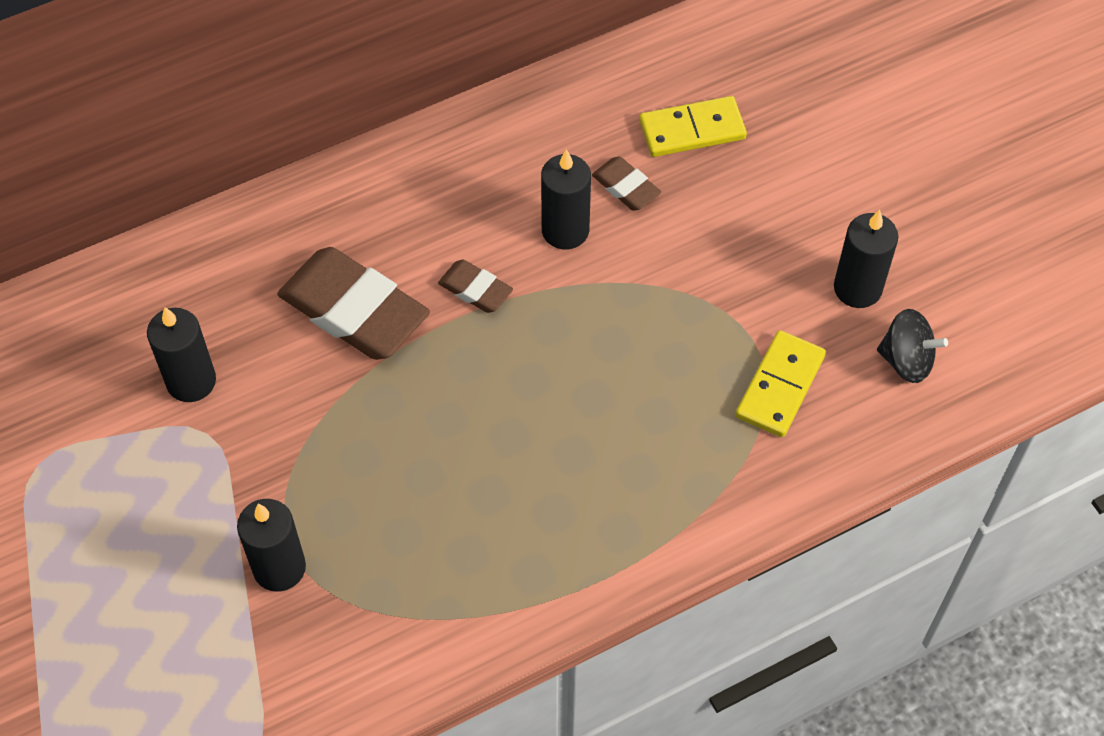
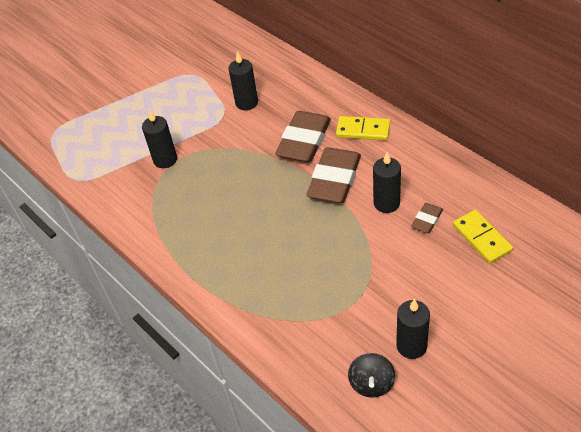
camera: 80 degrees right, 10 degrees down
brown eraser [438,260,513,313] -> brown eraser [306,147,361,203], size x2.06
yellow domino [735,330,826,437] -> yellow domino moved to [336,116,390,141]

